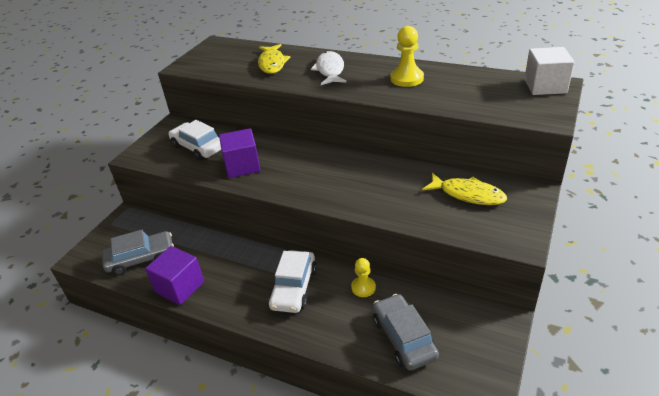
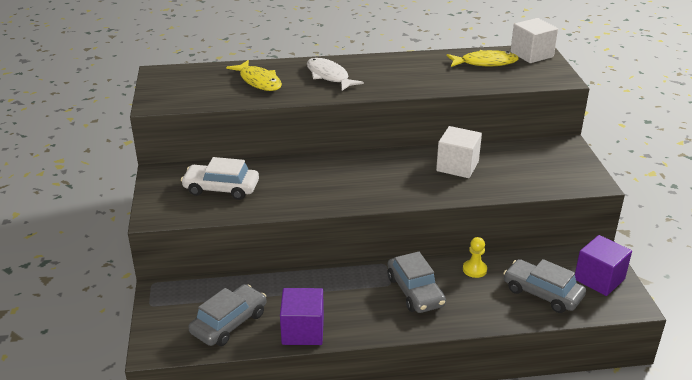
camera: 35 degrees left, 5 degrees down
purple cube [219,128,261,178] -> purple cube moved to [575,235,632,296]
white car [269,250,317,313] -> grey car [387,252,446,313]
yellow pawn [391,26,424,87] -> none
yellow fish [422,173,507,205] -> yellow fish moved to [447,50,519,67]
none -> white cube [436,126,482,178]

